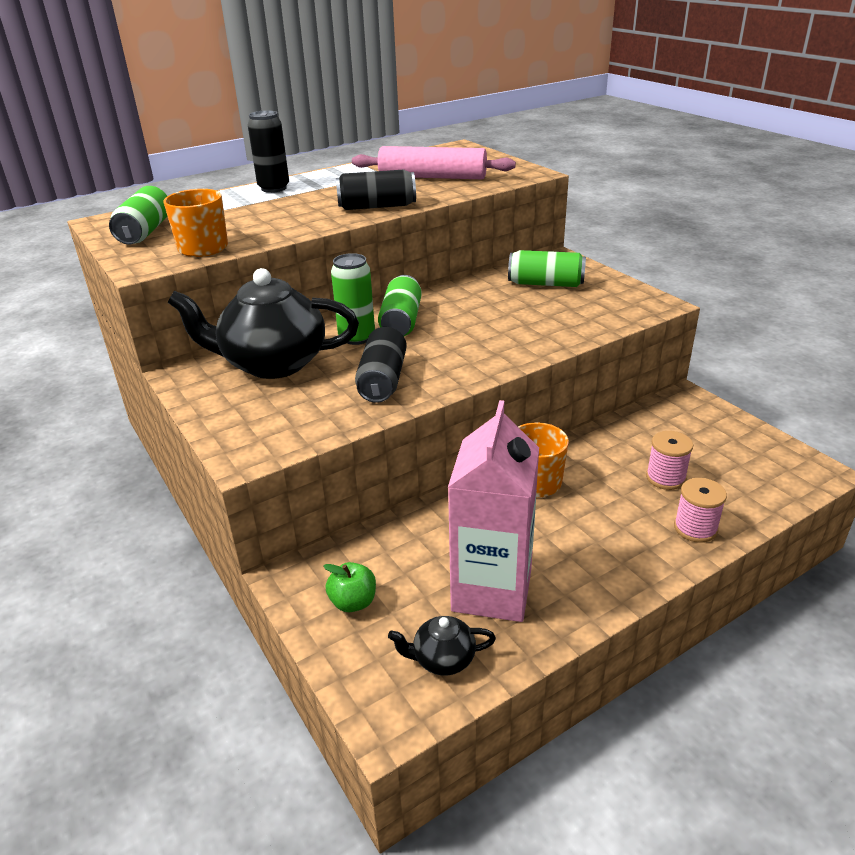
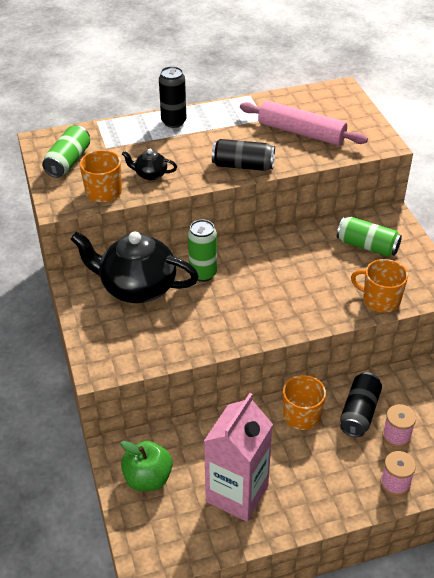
camera: 15 degrees right, 10 degrees up
green apple [323,562,376,612] -> green apple [120,441,173,491], size x1.56
black can [355,327,407,403] -> black can moved to [340,372,382,437]
green can [378,275,422,336] -> none
black teapot [388,616,496,676] -> black teapot moved to [122,149,177,180]
none -> orange mug [351,259,408,313]

